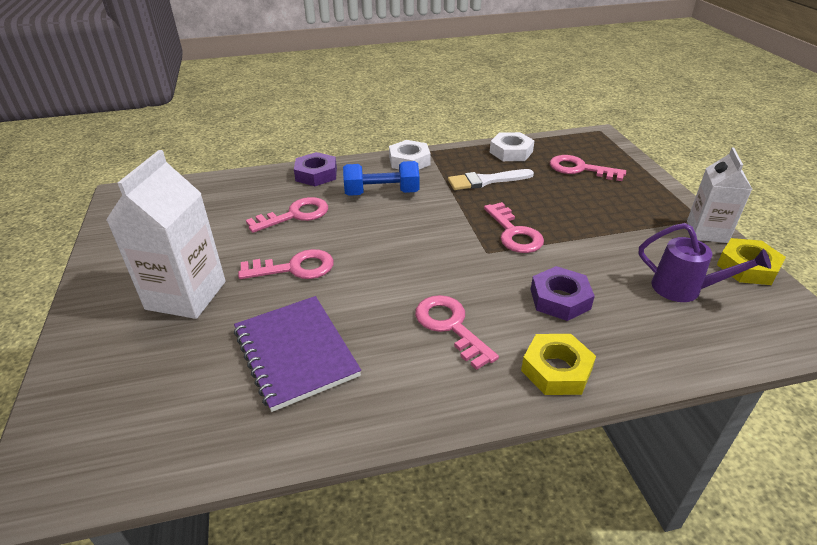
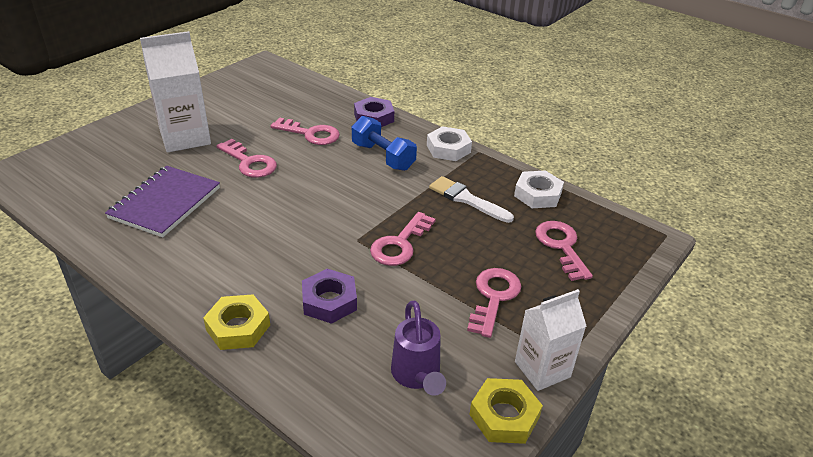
camera: 50 degrees right, 0 degrees up
pink key [415,295,499,370] -> pink key moved to [467,268,521,338]

